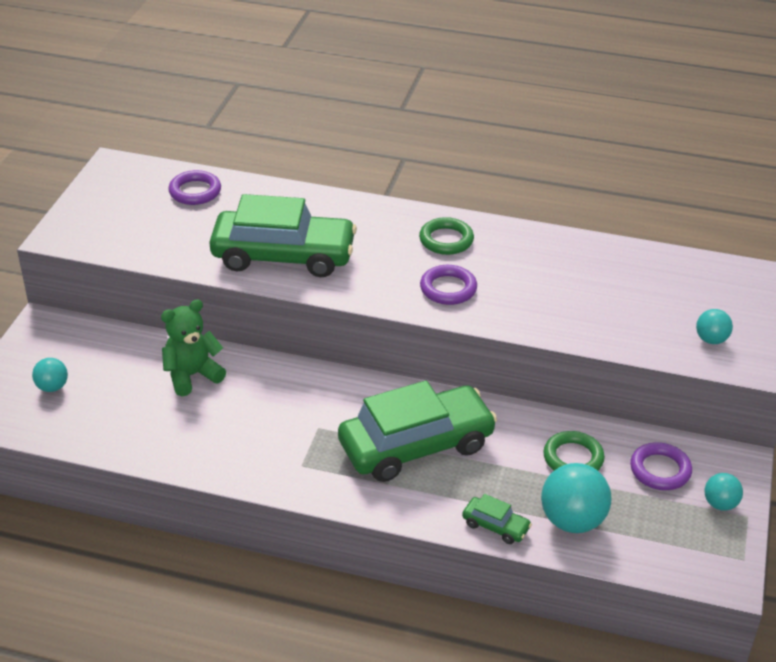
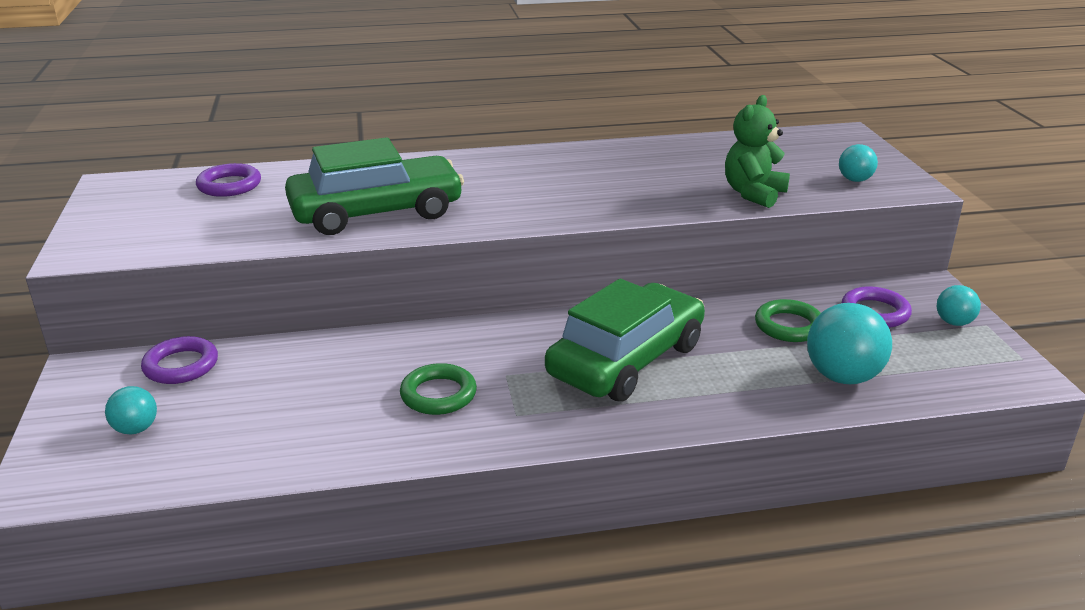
camera: 25 degrees left, 10 degrees down
green teddy bear [161,300,226,396] -> green teddy bear moved to [725,95,790,208]
green ring [419,217,474,255] -> green ring moved to [400,363,477,415]
purple ring [420,265,477,305] -> purple ring moved to [141,336,218,384]
green car [462,494,532,544] -> none

